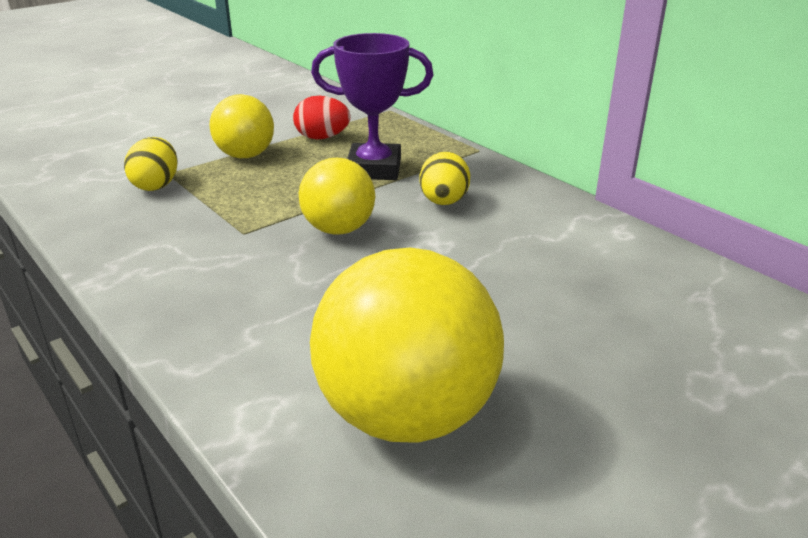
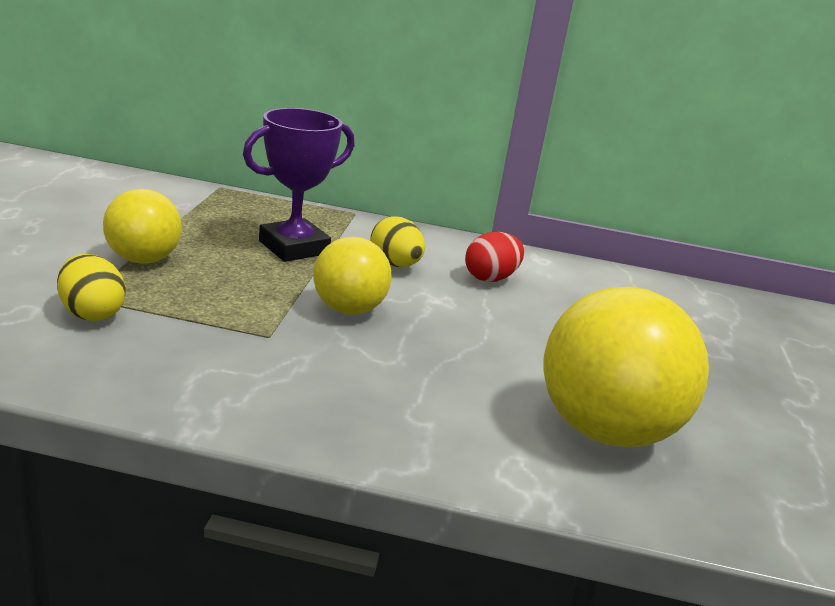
camera: 45 degrees left, 5 degrees down
red egg [293,96,350,139] -> red egg moved to [465,232,524,282]

